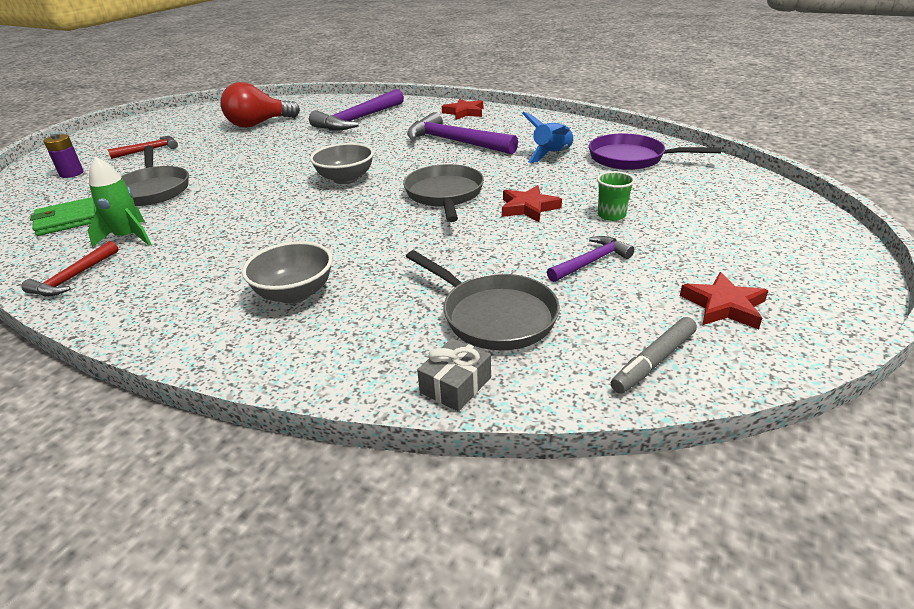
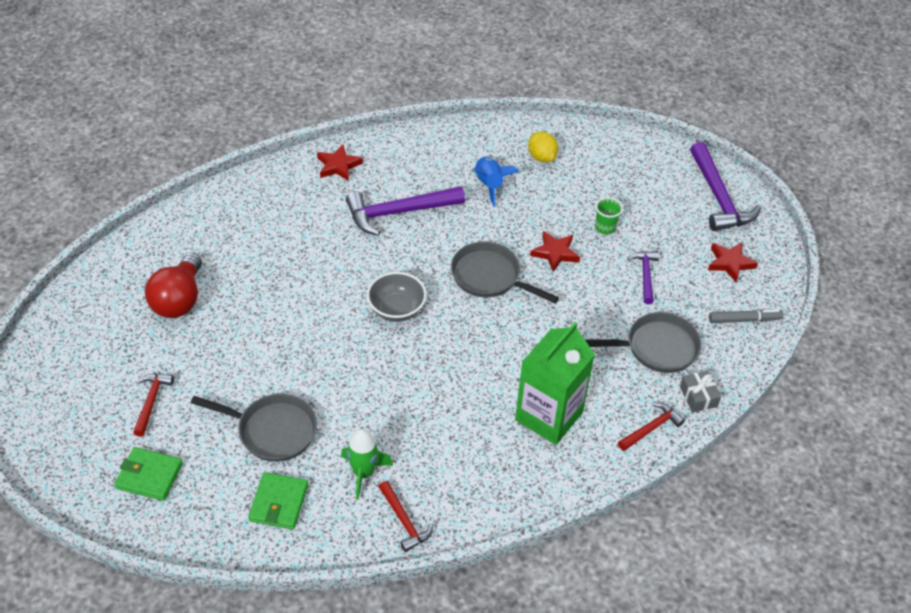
camera: 55 degrees left, 15 degrees up
purple battery [44,134,84,178] -> green wallet [115,447,183,501]
grey bowl [242,241,333,304] -> green carton [515,322,595,445]
purple hammer [309,89,404,131] -> purple hammer moved to [690,142,761,231]
purple pan [589,133,722,170] -> yellow lemon [528,131,558,162]
grey marker [611,317,697,394] -> grey marker turned 90 degrees counterclockwise [709,309,783,323]
none -> red hammer [618,402,685,451]

